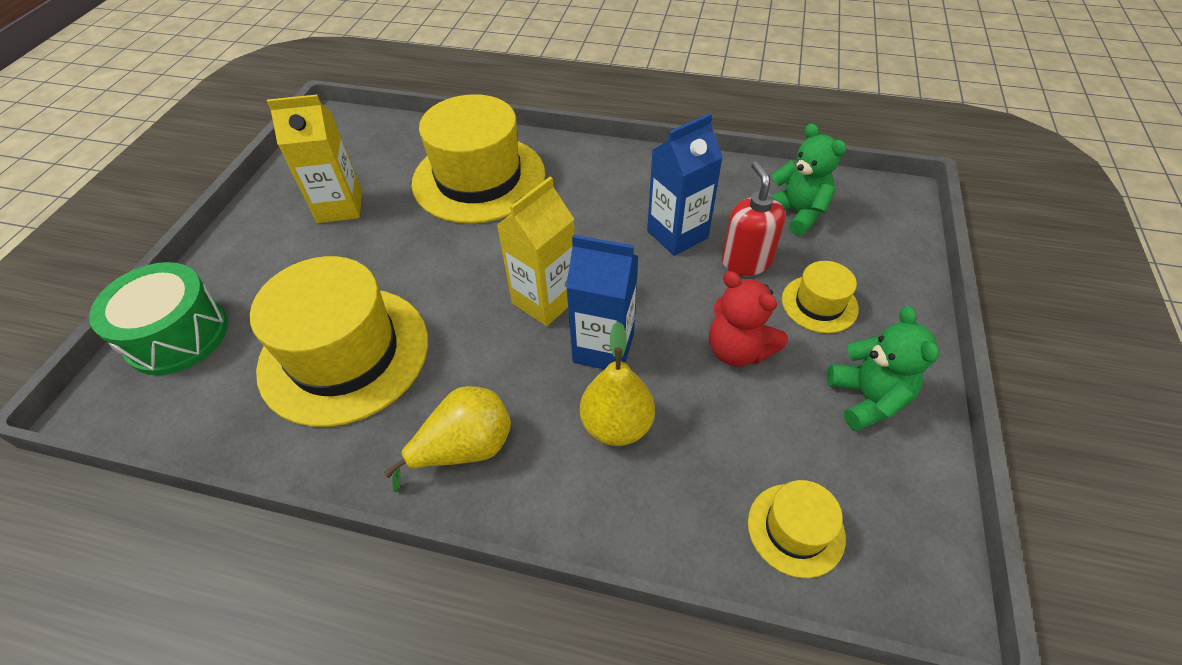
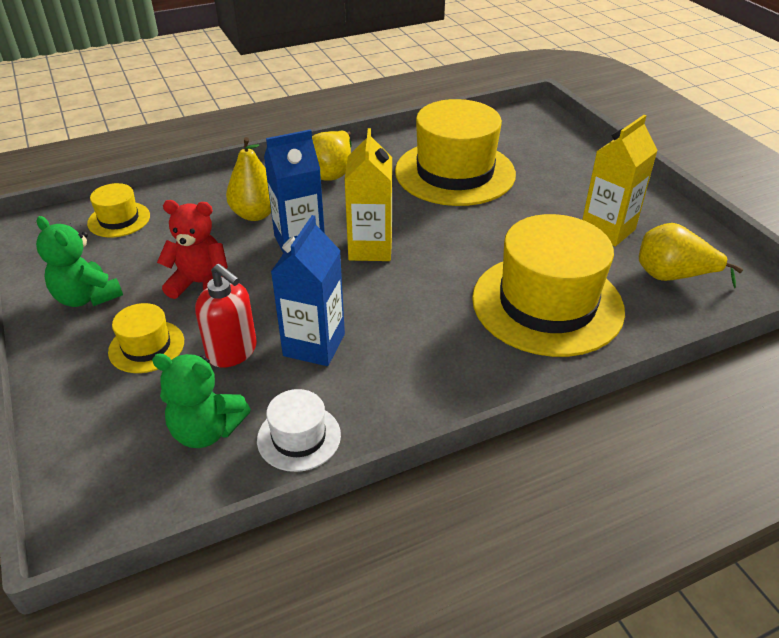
camera: 140 degrees right, 10 degrees down
green drum [89,262,228,375] -> none
none -> white hat [257,389,341,472]
none -> yellow pear [639,223,743,288]

